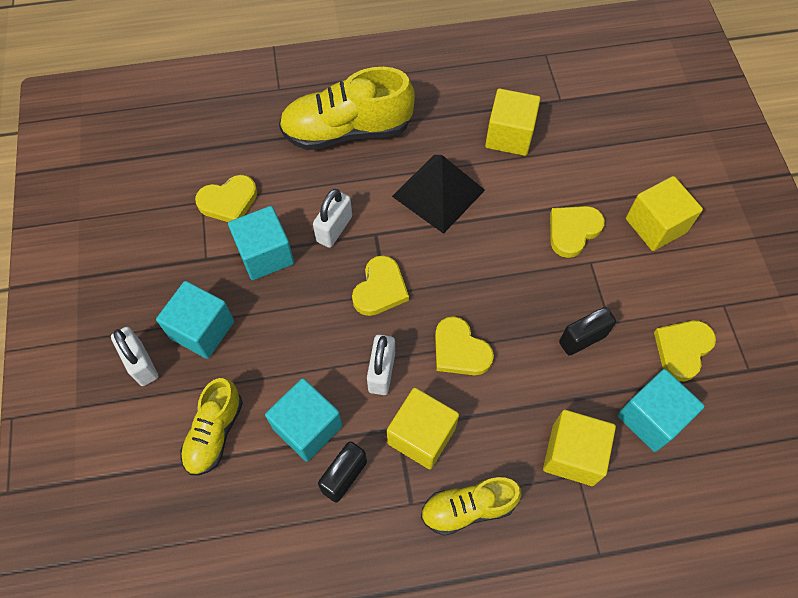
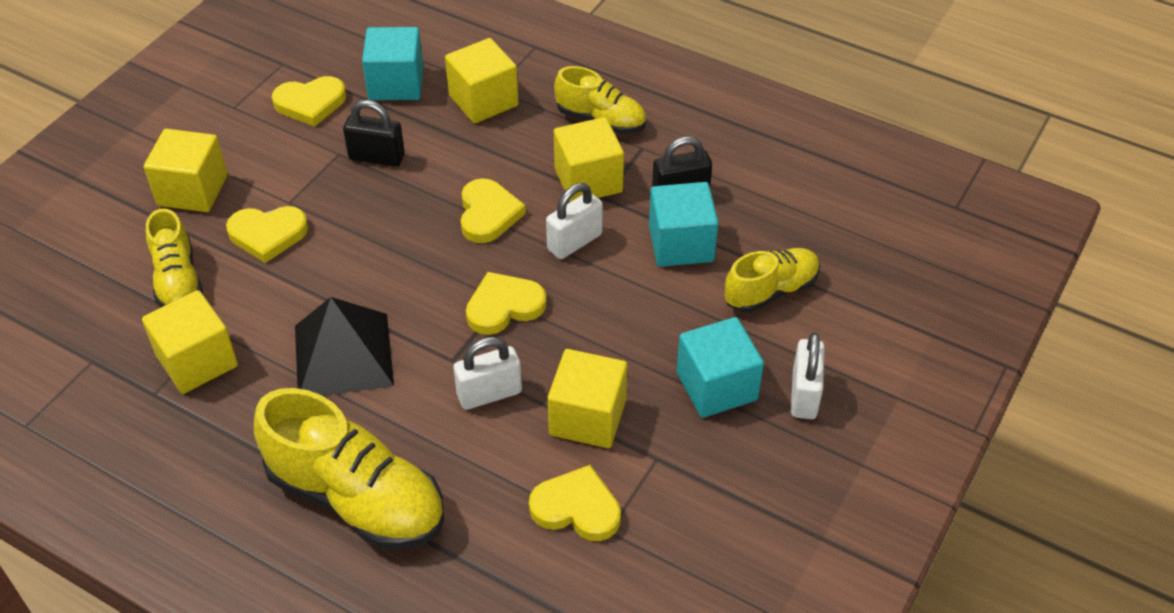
camera: 140 degrees left, 15 degrees down
turquoise cube [228,206,294,280] -> yellow cube [548,349,627,448]
none -> yellow shoe [146,208,203,307]

